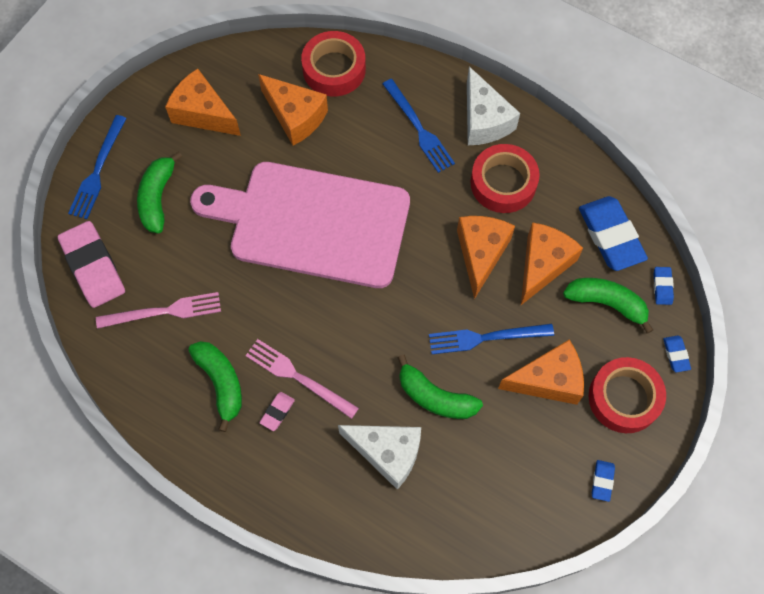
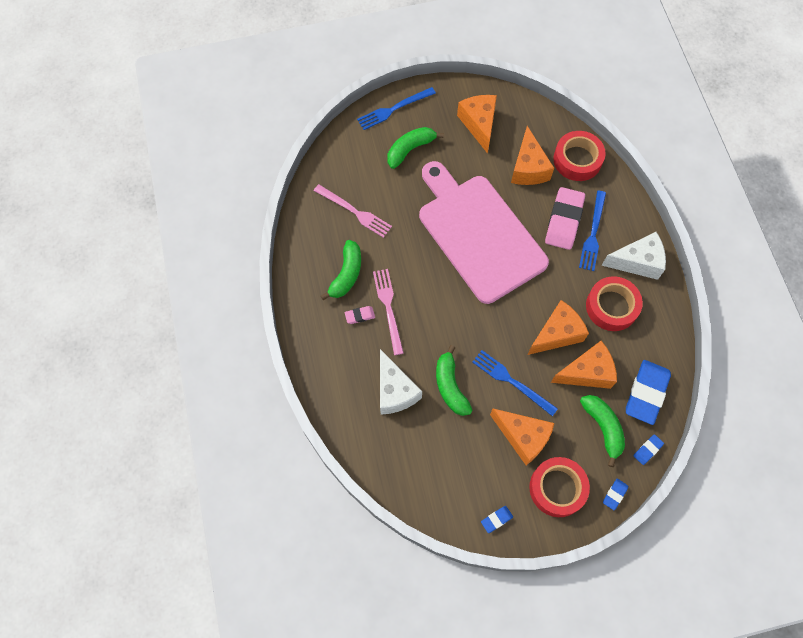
camera: 45 degrees right, 0 degrees up
pink eraser [58,221,125,308] -> pink eraser moved to [545,187,585,250]
white cheese [467,67,520,145] -> white cheese turned 120 degrees counterclockwise [601,232,666,280]

